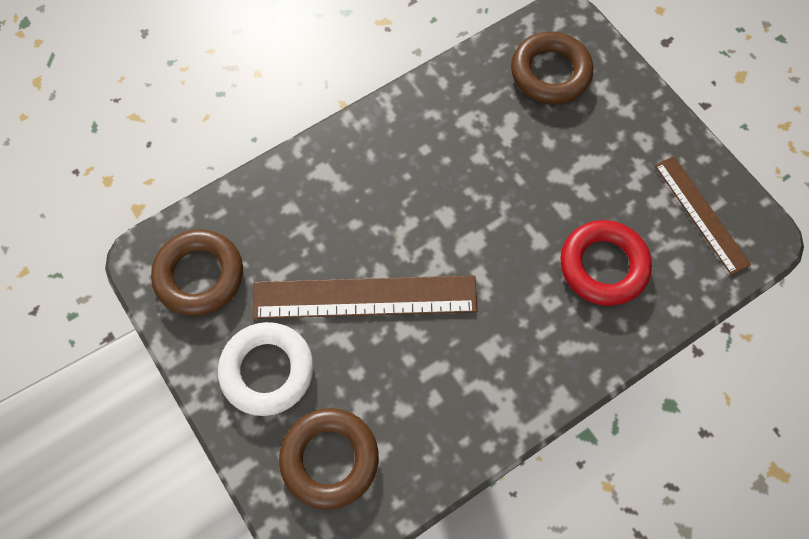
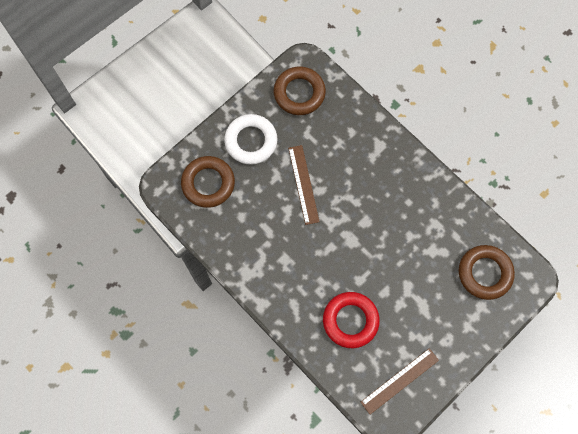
camera: 80 degrees right, 5 degrees up
brown ruler [253,275,478,319] -> brown ruler [288,145,320,225], size x0.63

